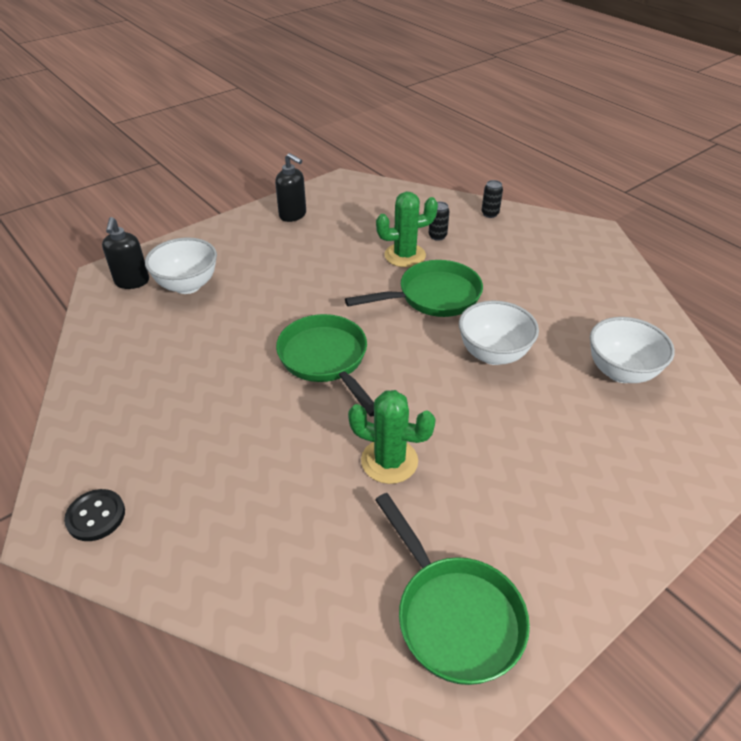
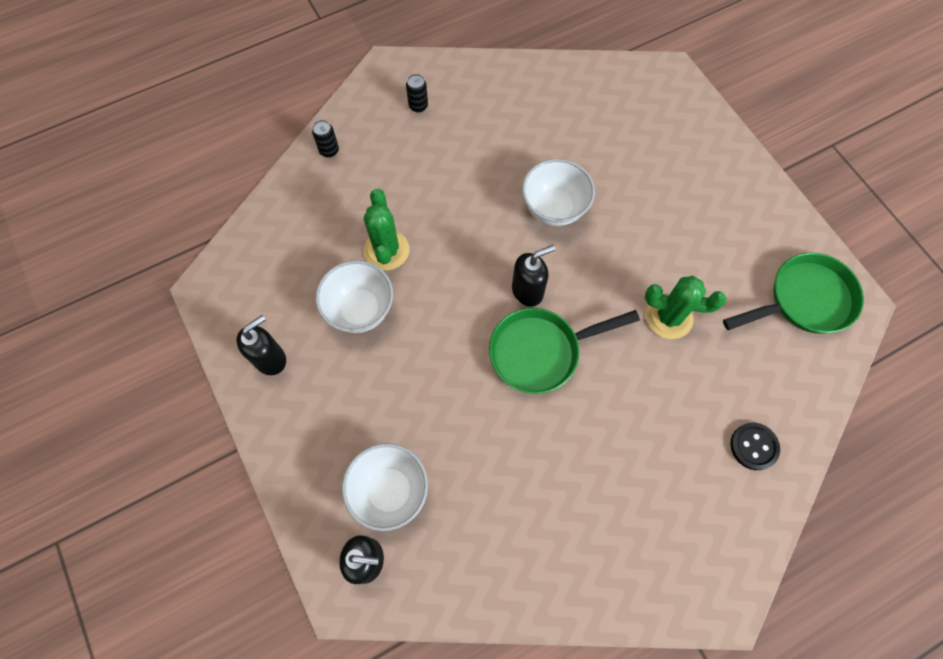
camera: 80 degrees left, 25 degrees up
black button [64,489,125,541] -> black button moved to [730,423,780,470]
green pan [345,260,483,317] -> none
green cactus [348,390,436,484] -> green cactus turned 75 degrees clockwise [645,276,727,339]
black can [429,202,450,241] -> black can moved to [406,74,428,113]
white bowl [590,317,675,383] -> white bowl moved to [315,260,393,333]
none -> black soap dispenser [512,245,555,306]

